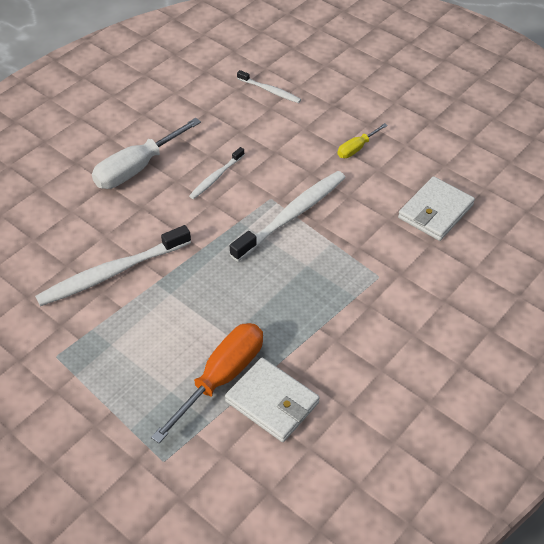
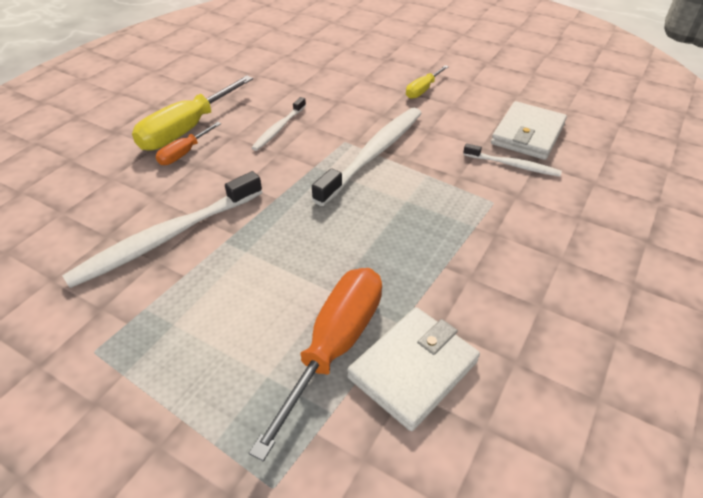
camera: 10 degrees left, 5 degrees down
white screwdriver [92,118,201,189] -> yellow screwdriver [132,75,253,151]
white wallet [225,358,320,442] -> white wallet turned 75 degrees counterclockwise [347,307,480,431]
white toothbrush [237,70,301,103] -> white toothbrush moved to [463,143,562,177]
none -> orange screwdriver [156,122,221,165]

